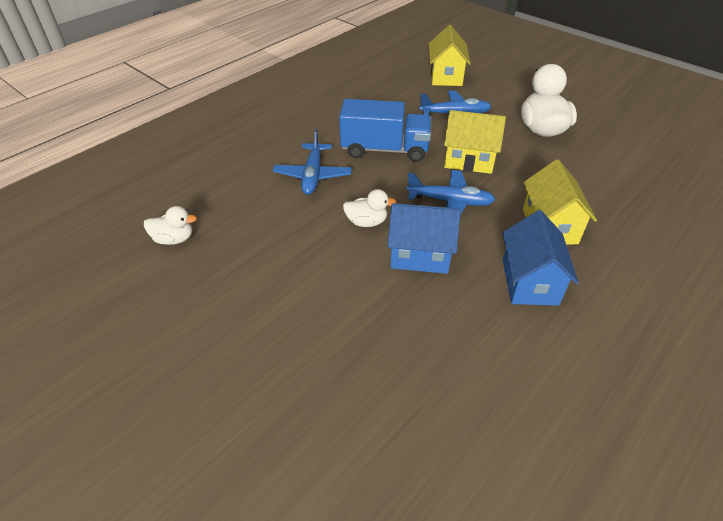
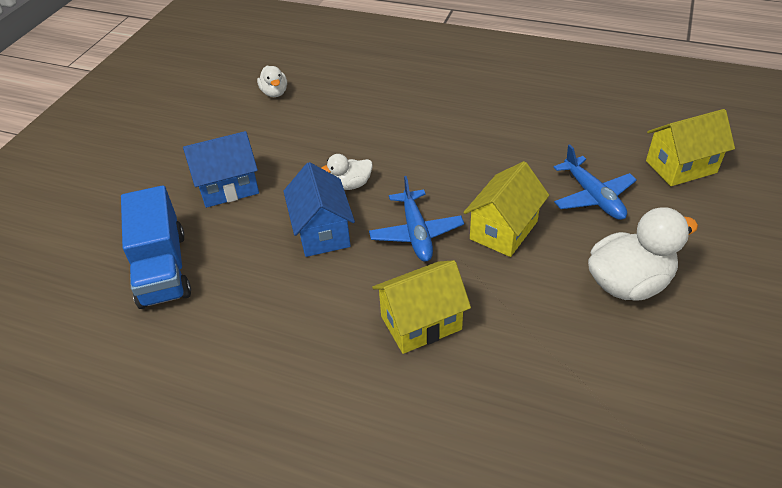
camera: 70 degrees right, 0 degrees up
blue plane [273,129,352,195] -> none
blue truck [339,99,431,162] -> blue truck moved to [121,185,191,309]
white duck [343,189,396,227] -> white duck turned 90 degrees clockwise [322,154,373,190]
yellow house [444,110,506,174] -> yellow house turned 45 degrees clockwise [463,161,549,257]
blue house [502,210,579,306] -> blue house moved to [183,131,259,208]

